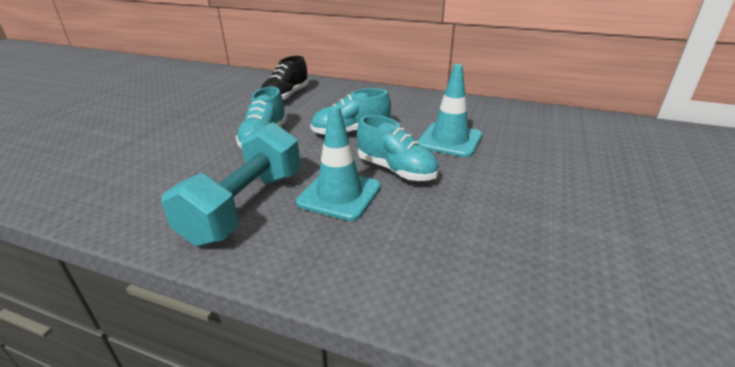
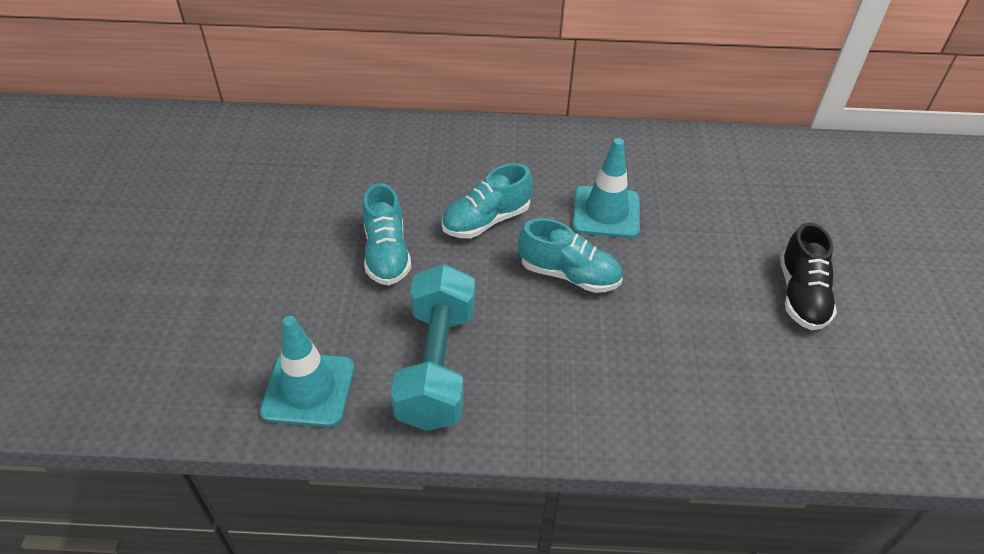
camera: 20 degrees left, 15 degrees up
black shoe [261,56,309,101] -> black shoe moved to [780,222,837,330]
turquoise traffic cone [296,106,381,221] -> turquoise traffic cone moved to [260,316,354,427]

